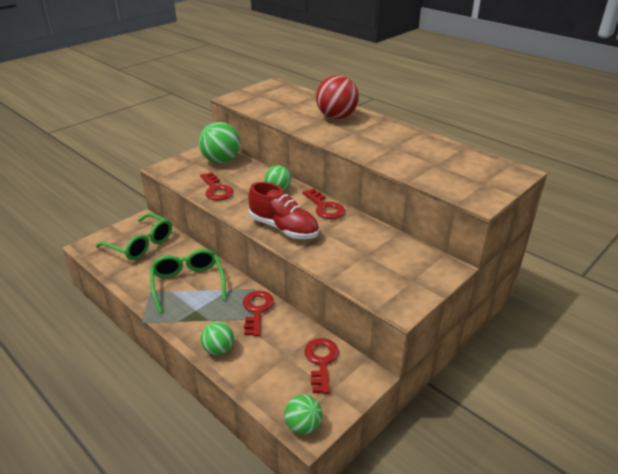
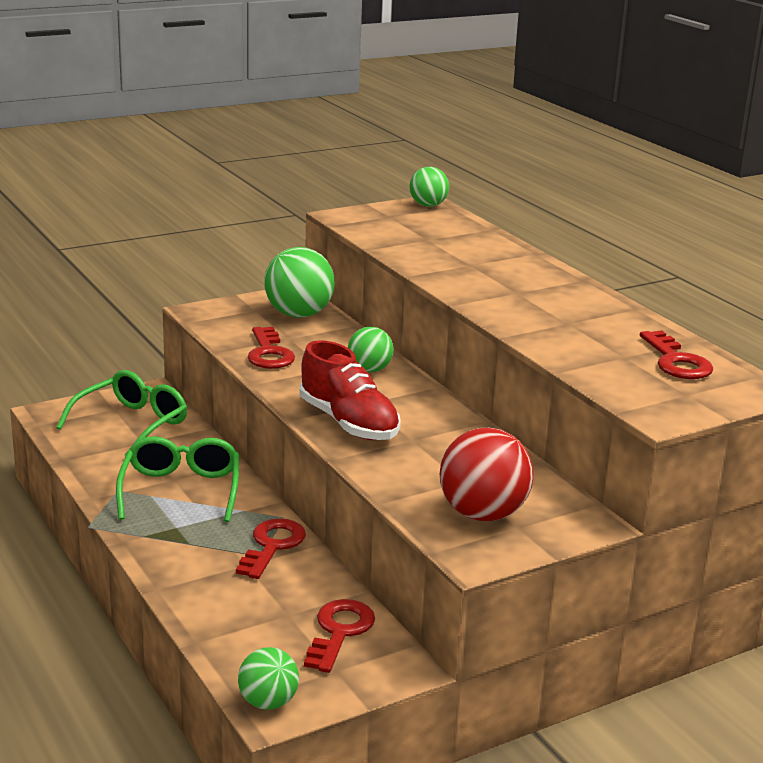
camera: 15 degrees right, 10 degrees down
green glasses [96,213,172,260] -> green glasses turned 105 degrees counterclockwise [56,370,187,456]
green ball [201,322,234,355] -> green ball moved to [409,167,449,207]
red key [303,188,345,219] -> red key moved to [640,331,713,379]
red ball [316,75,359,119] -> red ball moved to [440,428,533,521]

